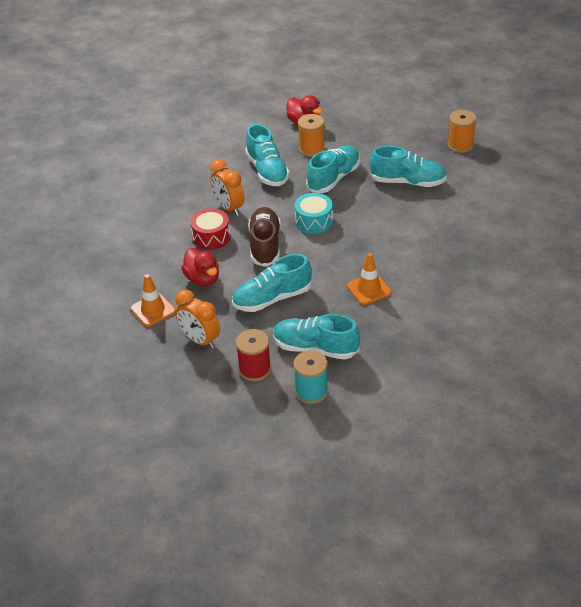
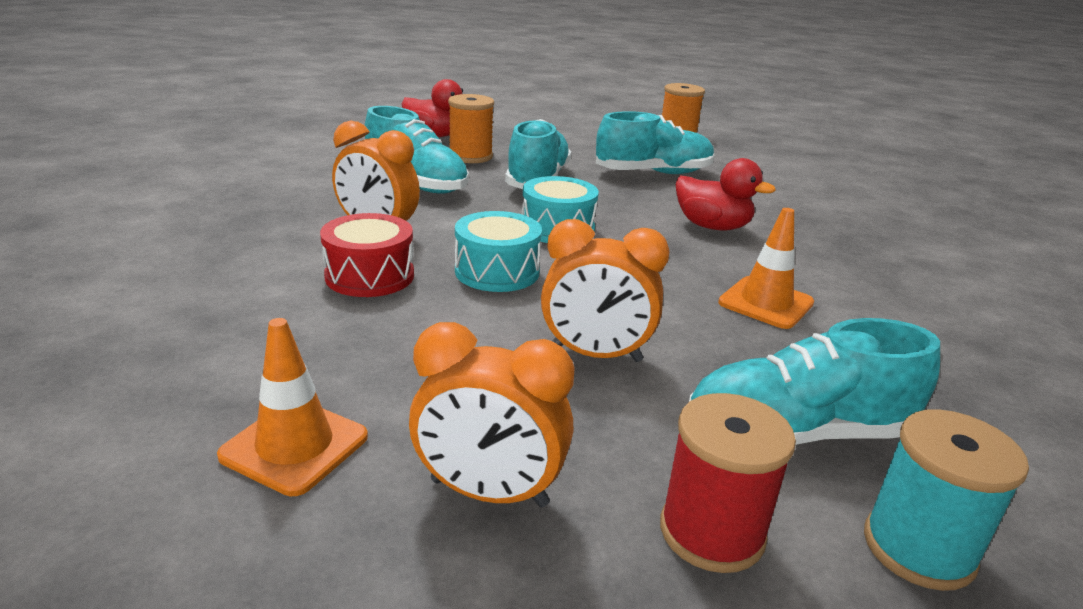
camera: 30 degrees left, 15 degrees down
red duck [181,248,219,286] -> red duck moved to [676,158,776,231]
turquoise shoe [232,254,312,312] -> orange clock [541,219,670,362]
brown shoe [248,207,281,267] -> turquoise drum [455,211,542,292]

